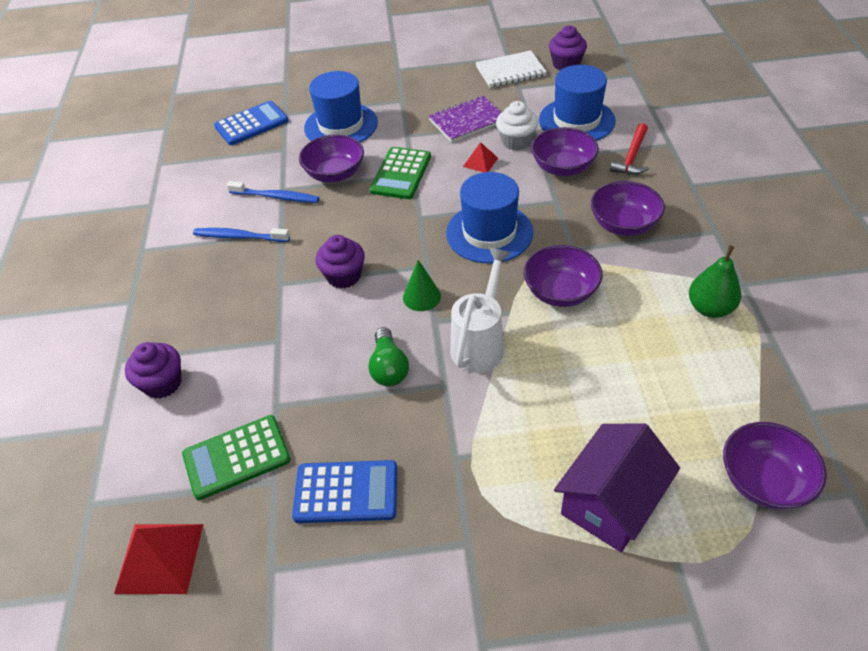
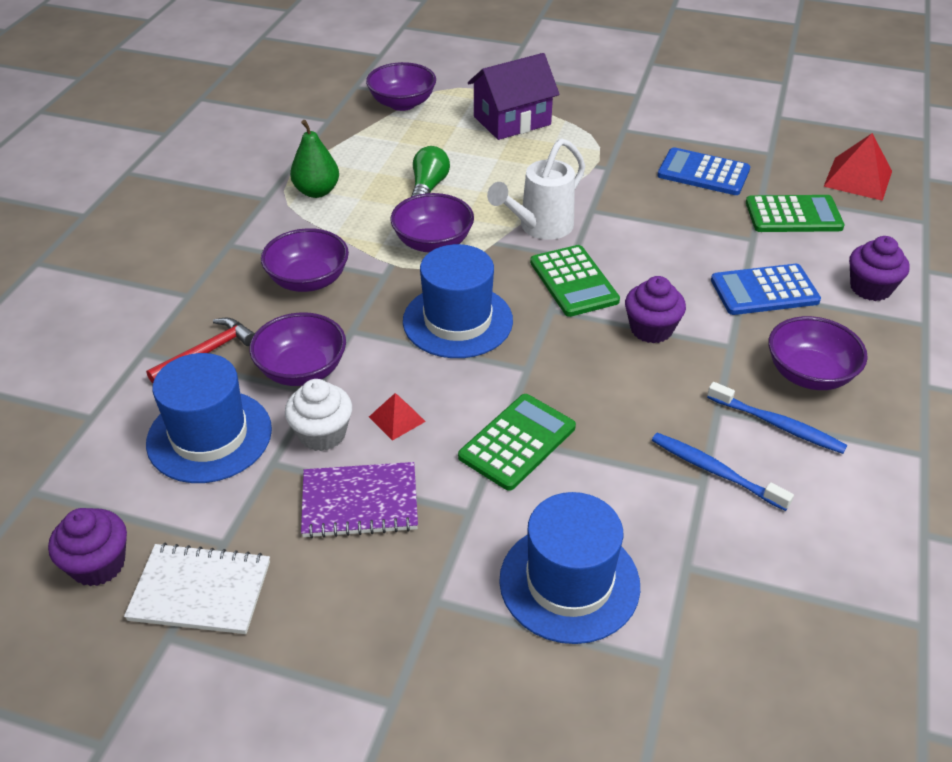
camera: 160 degrees left, 5 degrees down
blue calculator [214,101,288,145] -> blue calculator moved to [711,264,821,315]
purple bowl [299,134,364,183] -> purple bowl moved to [768,316,868,390]
green light bulb [368,327,409,387] -> green light bulb moved to [411,146,450,197]
green cone [403,260,441,311] -> green calculator [530,245,620,317]

